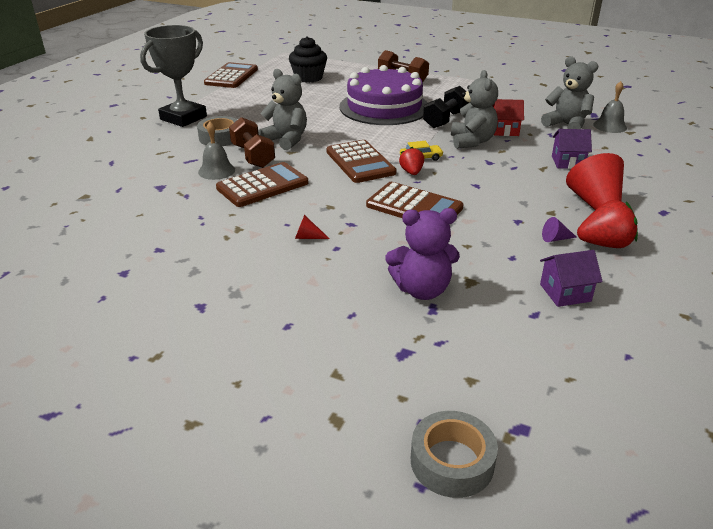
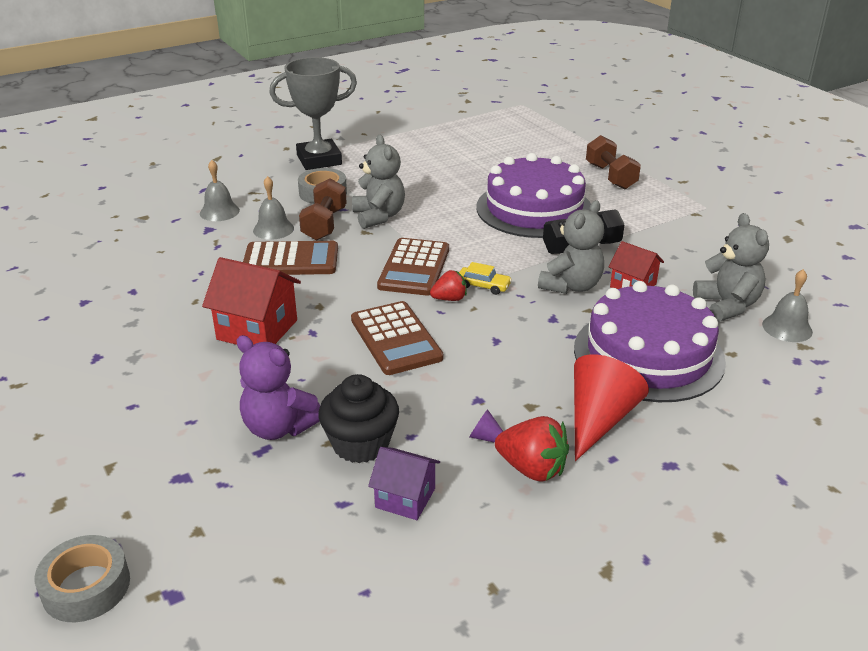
camera: 35 degrees right, 0 degrees up
brown calculator [204,62,258,88] -> none
black cupcake [289,36,327,83] -> black cupcake moved to [318,374,399,463]
red cone [295,215,330,239] -> red house [202,257,301,345]
red strawberry [399,147,424,175] -> red strawberry turned 45 degrees clockwise [430,270,467,301]
purple house [552,129,592,169] -> purple cake [574,281,726,402]
none -> grey bell [200,160,240,221]

